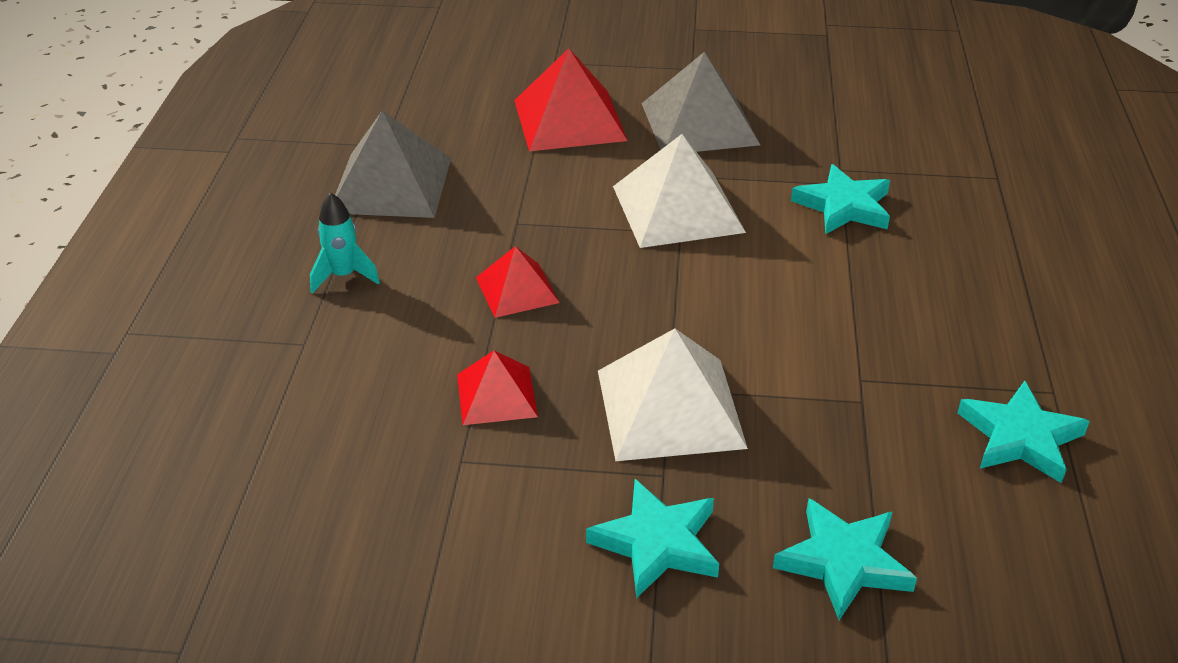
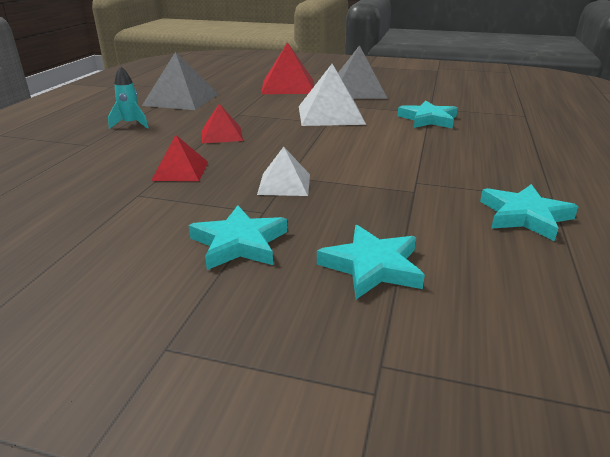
camera: 10 degrees right, 10 degrees down
white pyramid [598,328,748,461] -> white pyramid [257,147,310,196], size x0.58

